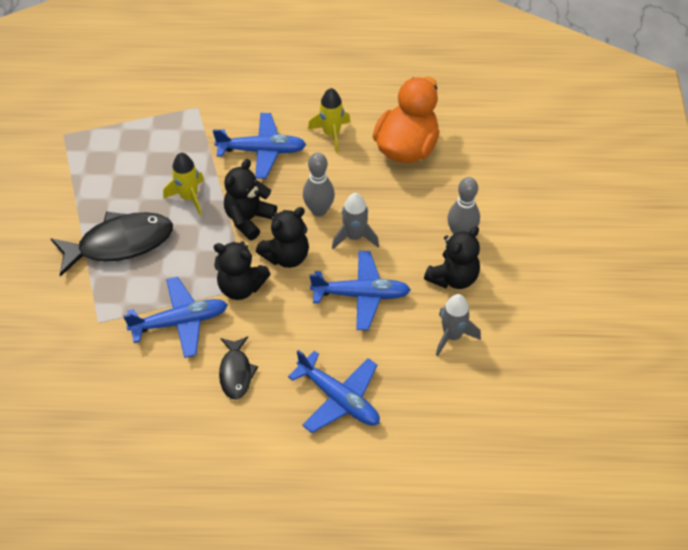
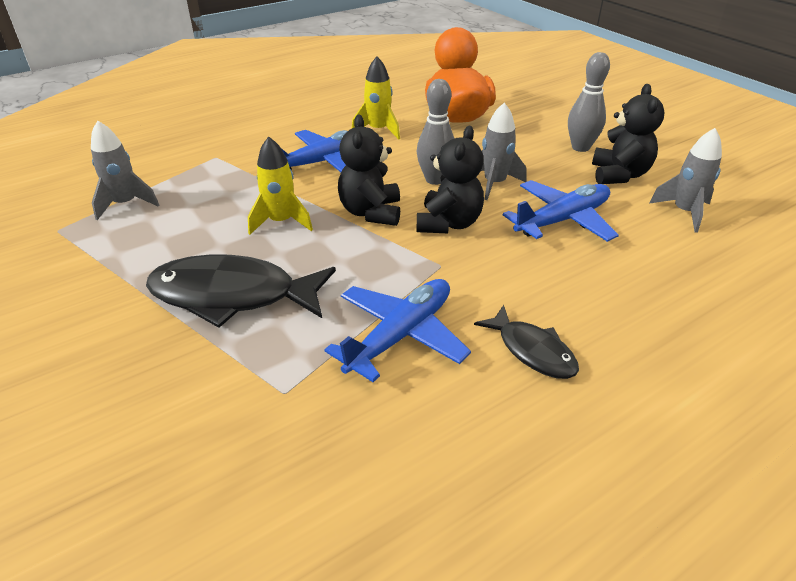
camera: 35 degrees left, 15 degrees down
black fish [50,212,173,277] -> black fish turned 120 degrees counterclockwise [146,255,336,328]
black teddy bear [214,241,270,300] -> none
blue plane [288,350,380,433] -> none
none -> grey rocket [91,120,159,220]

